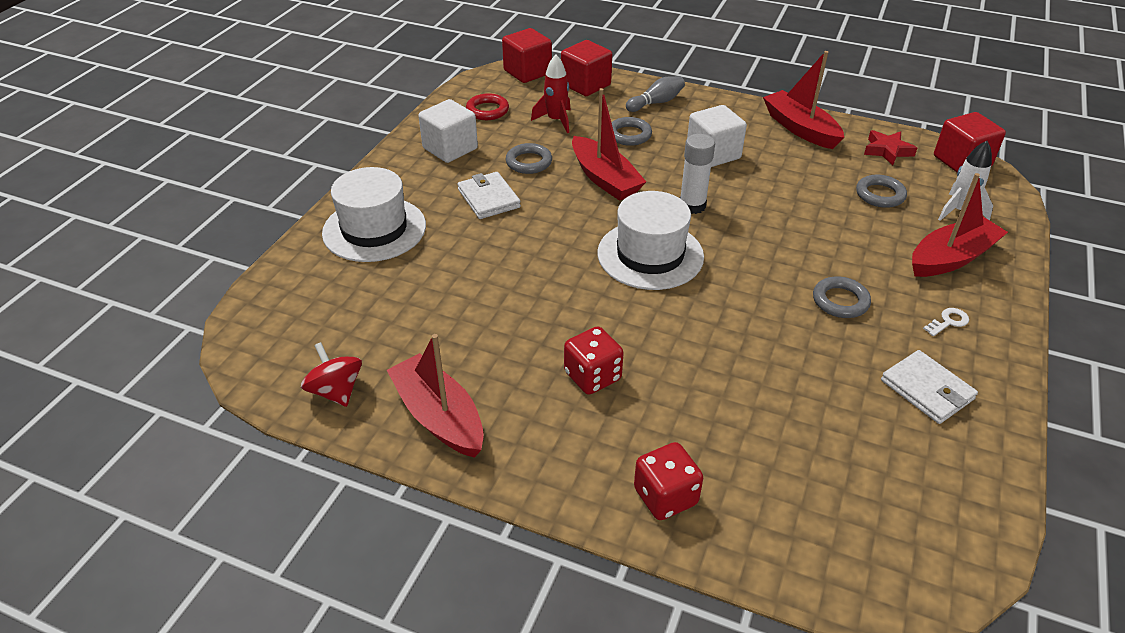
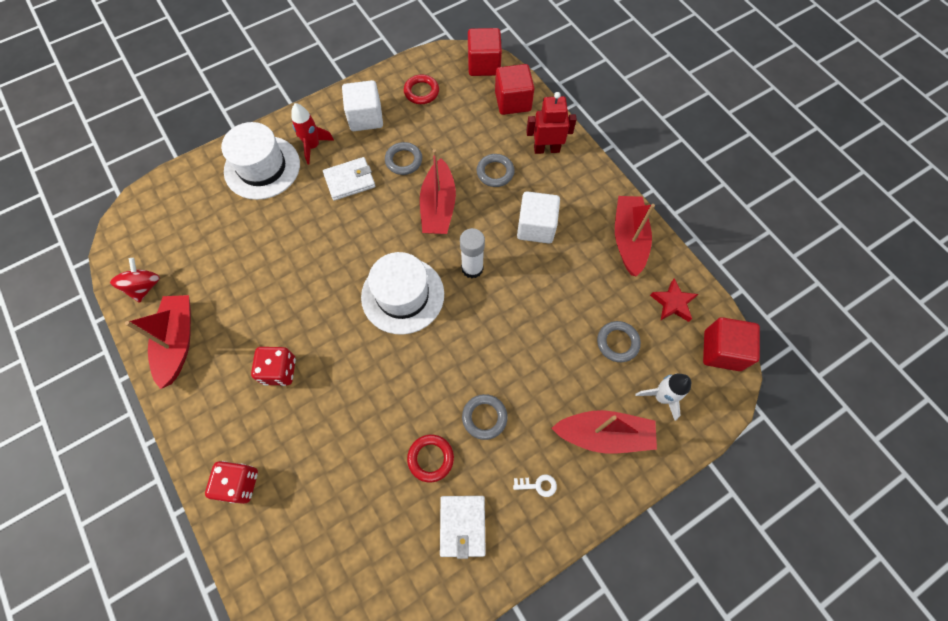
camera: 35 degrees right, 25 degrees up
white wallet [458,172,521,219] -> white wallet turned 60 degrees clockwise [323,157,375,201]
red rocket [531,54,571,133] -> red rocket moved to [291,103,334,164]
grey bowling pin [626,76,685,112] -> red robot [526,92,577,154]
none -> red ring [407,435,454,482]

